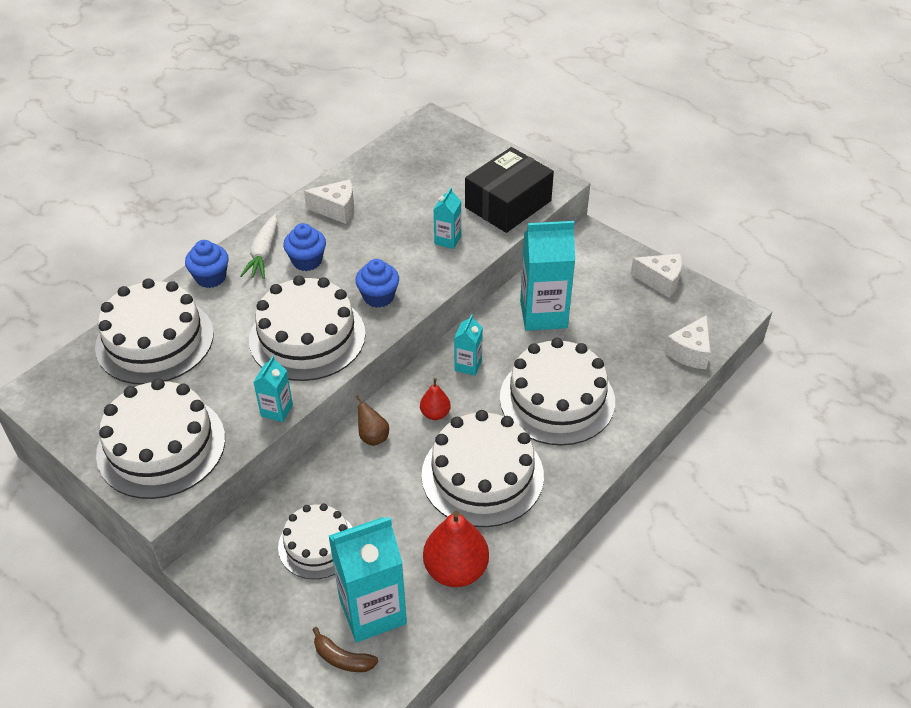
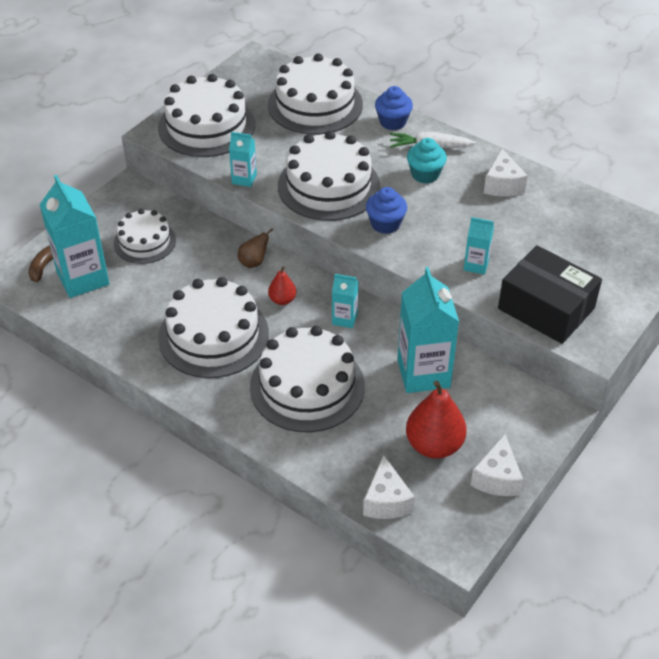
camera: 85 degrees right, 0 degrees up
blue cupcake [283,223,326,271] -> turquoise cupcake [407,138,447,184]
red pear [423,511,489,587] -> red pear moved to [406,380,467,459]
white cheese [665,315,711,369] -> white cheese turned 120 degrees counterclockwise [363,455,415,519]

